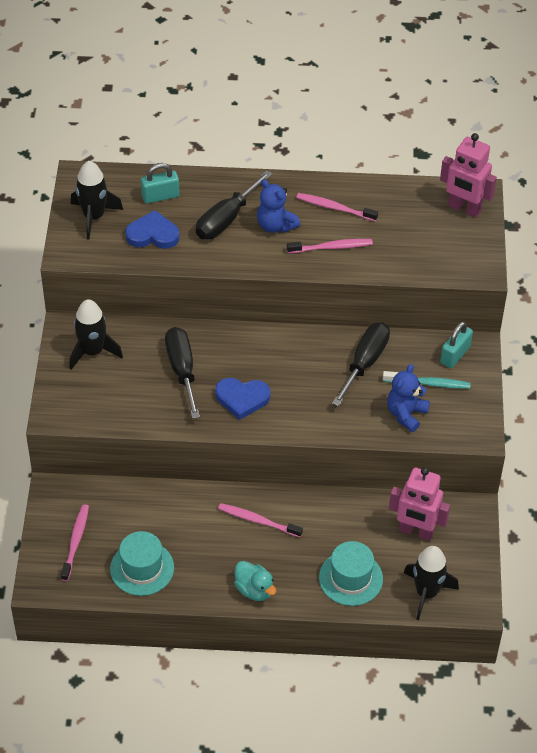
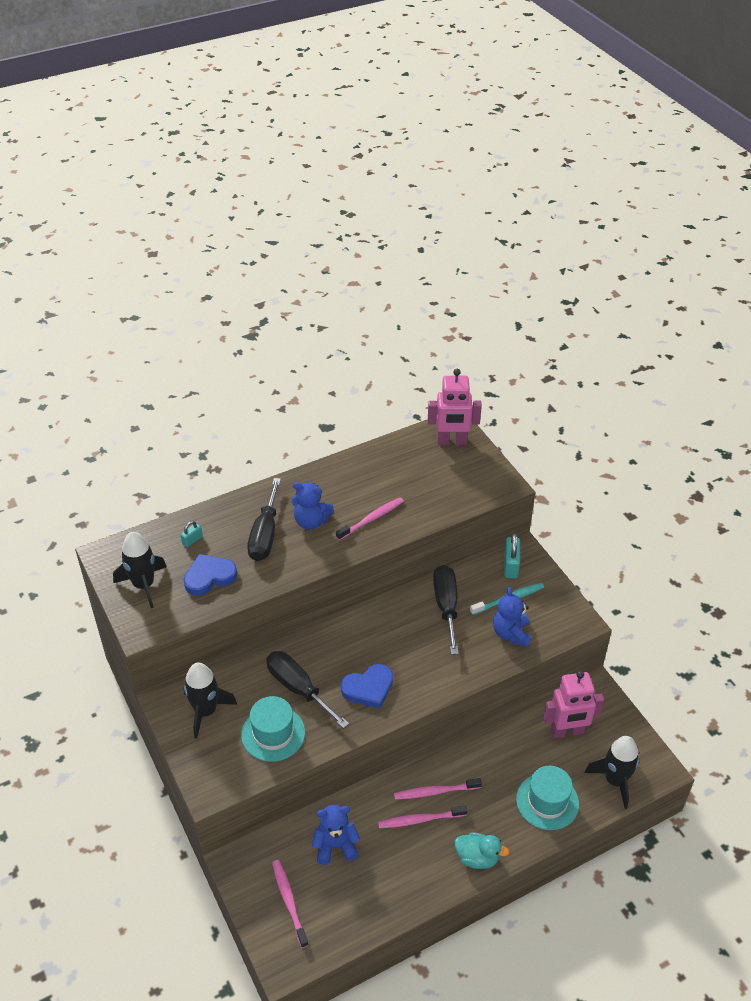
camera: 30 degrees left, 5 degrees down
turquoise hat [110,531,174,596] -> turquoise hat moved to [241,696,305,762]
turquoise padlock [141,163,180,203] -> turquoise padlock [180,521,203,547], size x0.59
pink toothbrush [296,193,378,221] -> pink toothbrush moved to [378,805,467,828]
none -> blue teddy bear [312,805,360,865]

